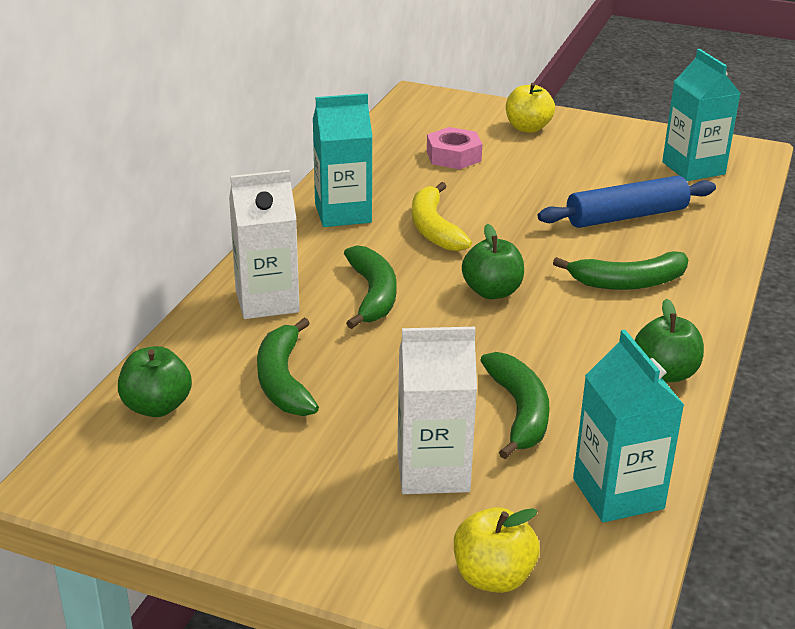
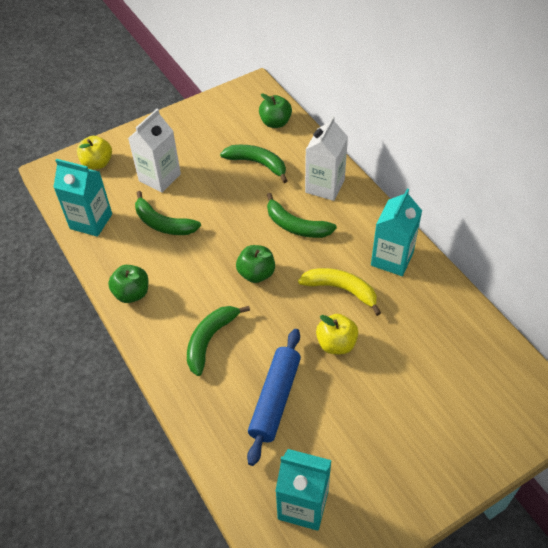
camera: 130 degrees right, 20 degrees up
pink nut [427,127,482,169] -> none
yellow apple [506,83,555,133] -> yellow apple moved to [316,314,359,354]

